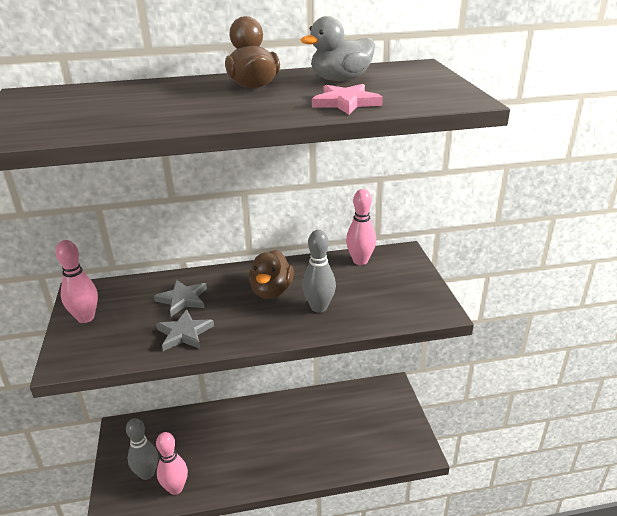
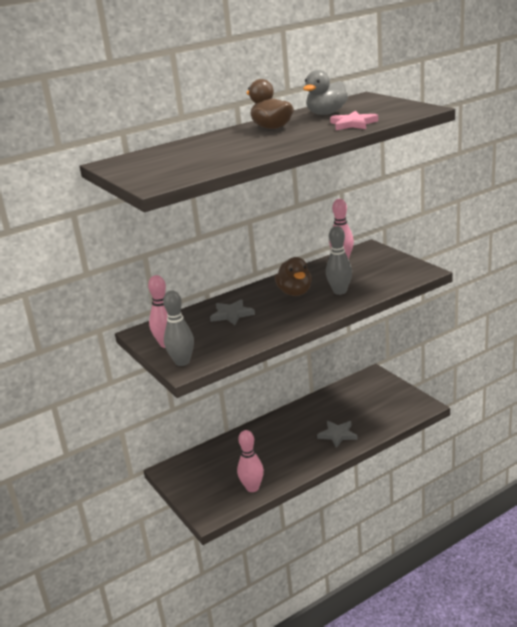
camera: 20 degrees left, 5 degrees down
grey bowling pin [126,418,158,480] -> grey bowling pin moved to [163,290,194,366]
grey star [156,310,214,351] -> grey star moved to [317,421,358,448]

